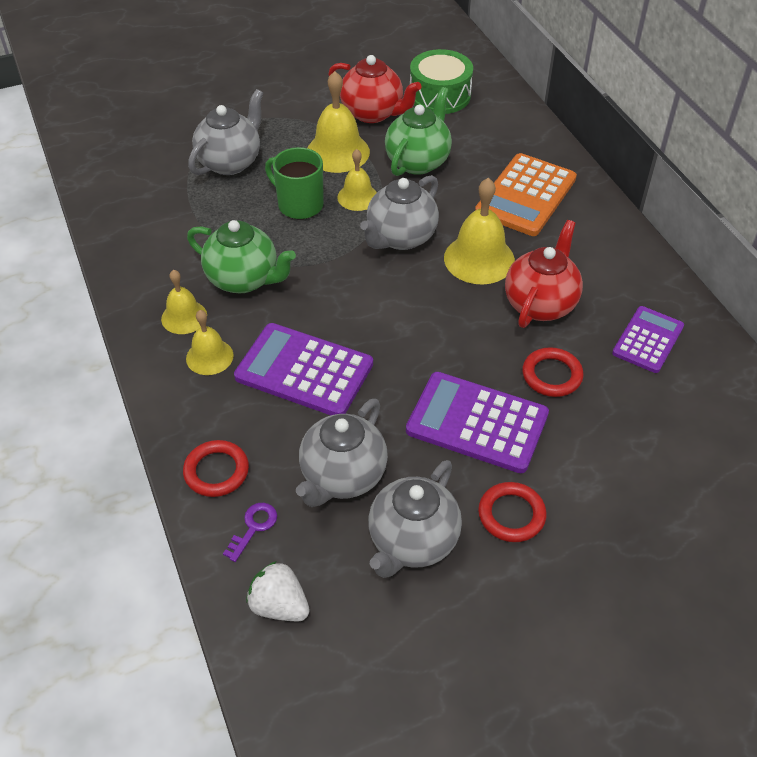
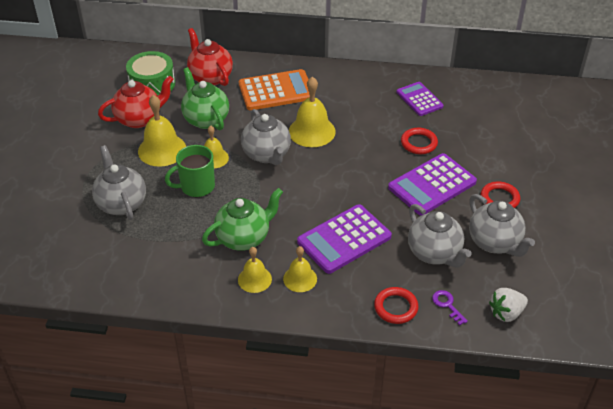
camera: 60 degrees left, 5 degrees down
orange calculator [475,153,577,236] -> orange calculator turned 75 degrees counterclockwise [239,69,310,110]
red teapot [505,220,583,328] -> red teapot moved to [187,28,233,86]

